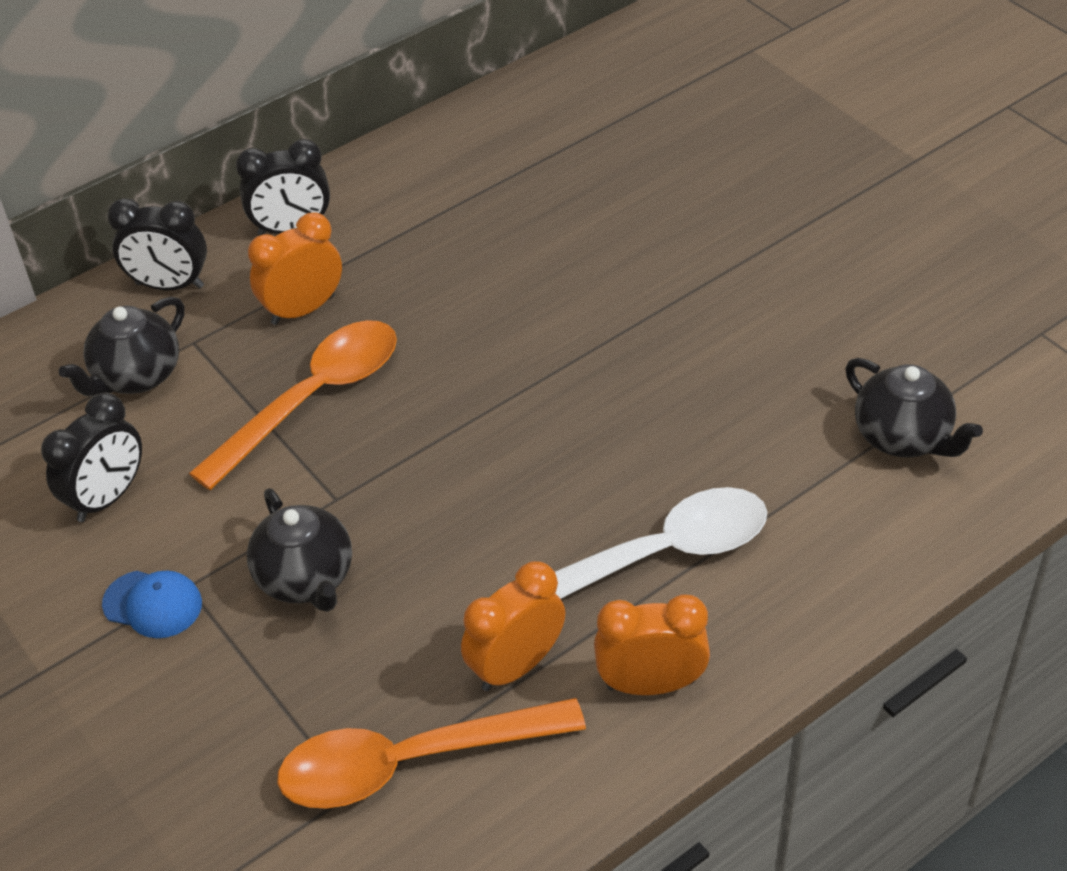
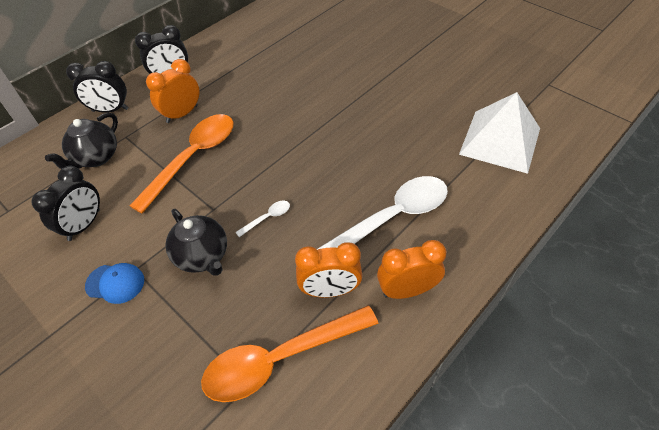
camera: 10 degrees left, 5 degrees up
orange clock [461,561,565,691] -> orange clock turned 135 degrees counterclockwise [295,242,362,298]
black teapot [845,358,983,458] -> white pyramid [459,92,540,174]
none -> white spoon [235,201,290,237]

